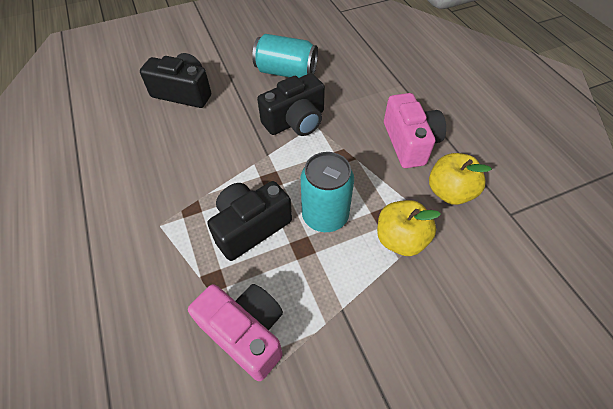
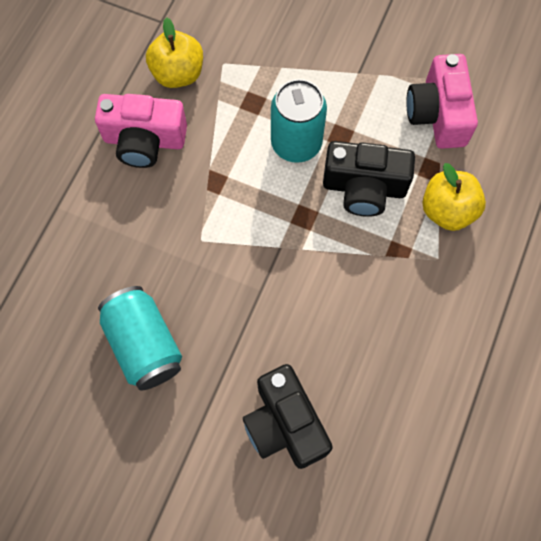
camera: 135 degrees left, 15 degrees up
black camera [257,73,325,136] -> none
yellow apple [377,200,441,256] -> yellow apple moved to [422,163,486,231]
pink camera [384,93,446,168] -> pink camera turned 120 degrees counterclockwise [95,94,187,168]

